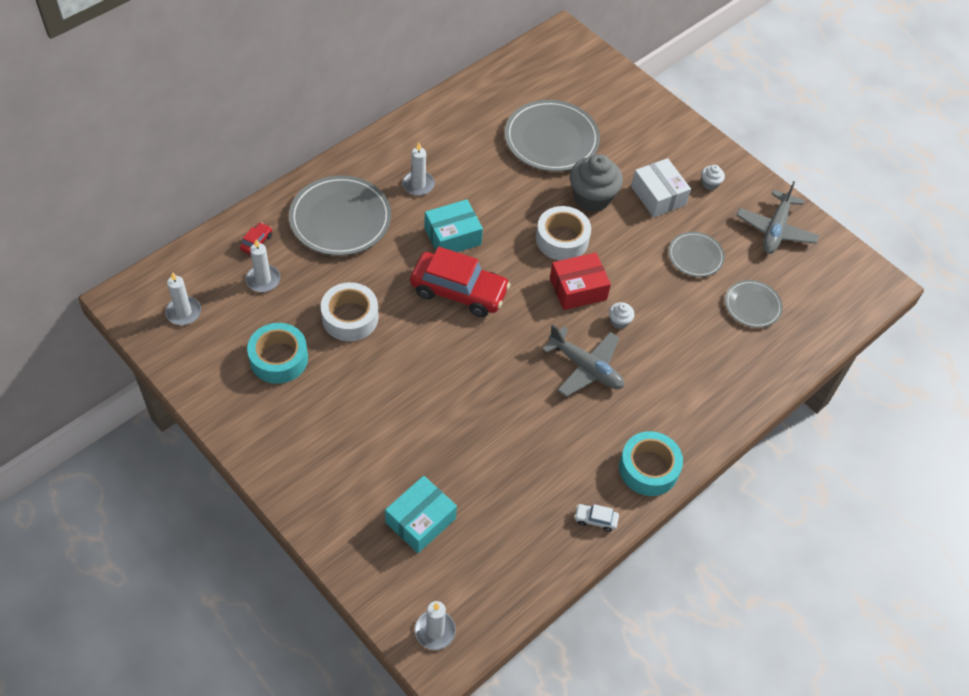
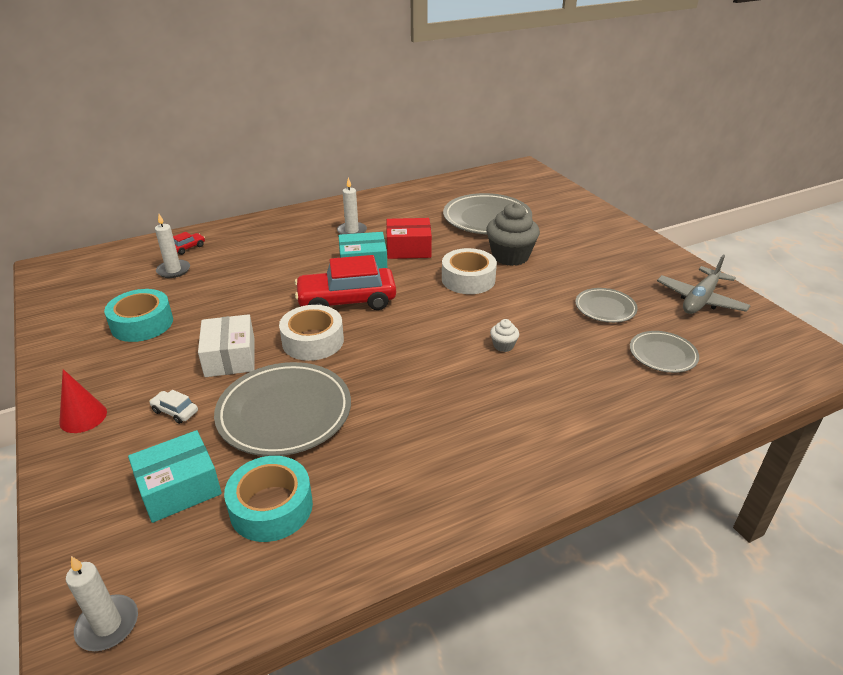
camera: 20 degrees right, 20 degrees down
white candle [165,272,201,325] -> none
grey plate [289,175,391,256] -> grey plate moved to [214,362,351,456]
white tape [321,282,379,341] -> white tape moved to [279,305,344,361]
red car [410,246,510,317] -> red car turned 135 degrees clockwise [295,255,396,310]
grey plane [542,324,624,397] -> none
red box [550,252,611,310] -> red box moved to [386,218,432,259]
white car [574,504,619,532] -> white car moved to [149,390,198,424]
turquoise tape [619,431,683,496] -> turquoise tape moved to [224,456,313,542]
white box [631,158,691,217] -> white box moved to [198,314,255,377]
white cupcake [701,165,725,190] -> none
none -> red cone [59,369,107,433]

